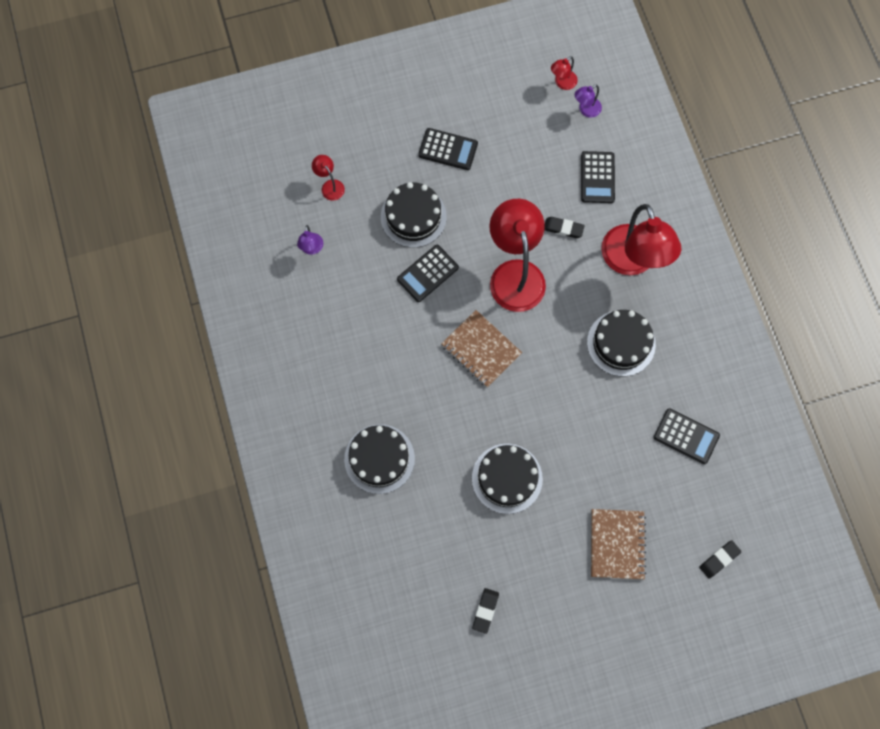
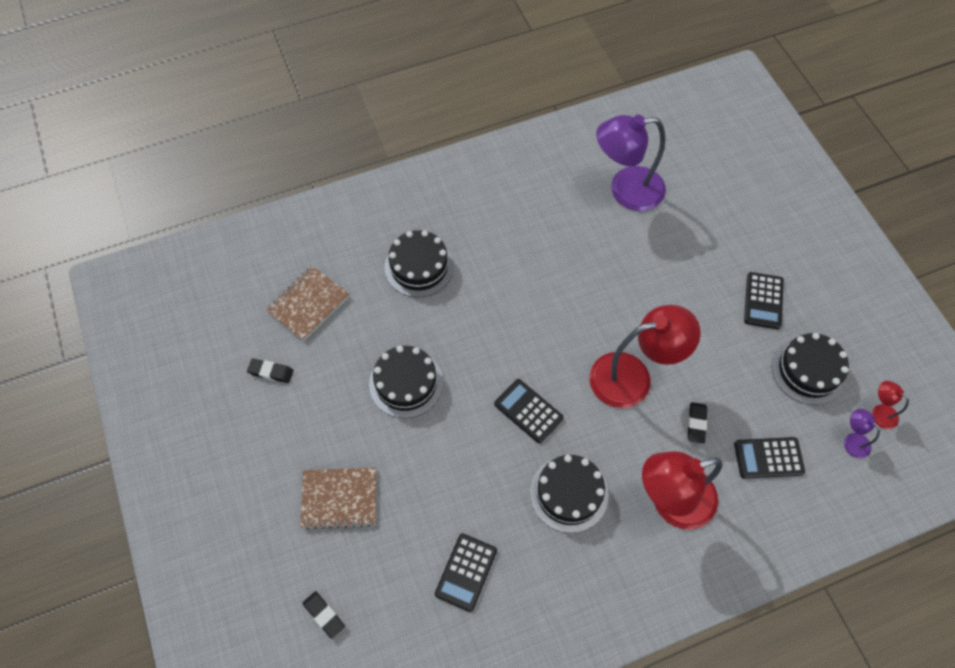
camera: 85 degrees right, 10 degrees down
purple lamp [297,225,323,255] -> purple lamp [596,115,666,211], size x2.35
red lamp [312,155,345,201] -> none
black cake [381,182,447,248] -> black cake moved to [772,333,849,405]
black calculator [397,245,459,302] -> black calculator moved to [494,379,564,444]
brown notebook [441,310,522,387] -> brown notebook moved to [266,266,349,341]

